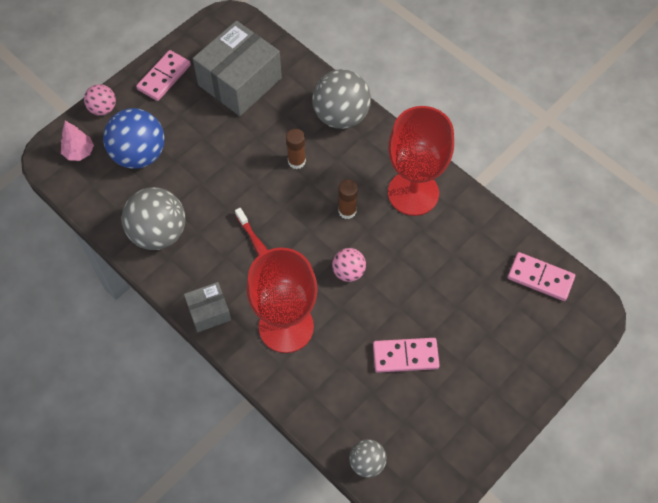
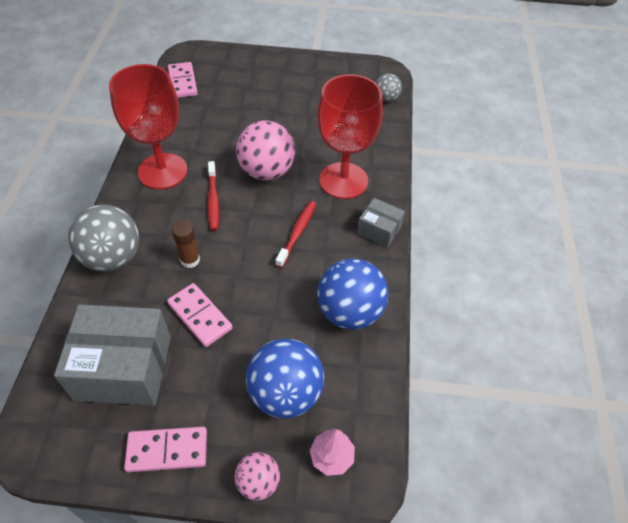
camera: 130 degrees left, 10 degrees down
grey ball [121,187,186,250] -> blue ball [317,258,389,330]
pink ball [332,248,366,282] -> pink ball [236,120,295,180], size x1.87
brown glue stick [338,179,358,219] -> red toothbrush [208,161,219,230]
pink domino [373,338,440,373] -> pink domino moved to [167,283,233,347]

